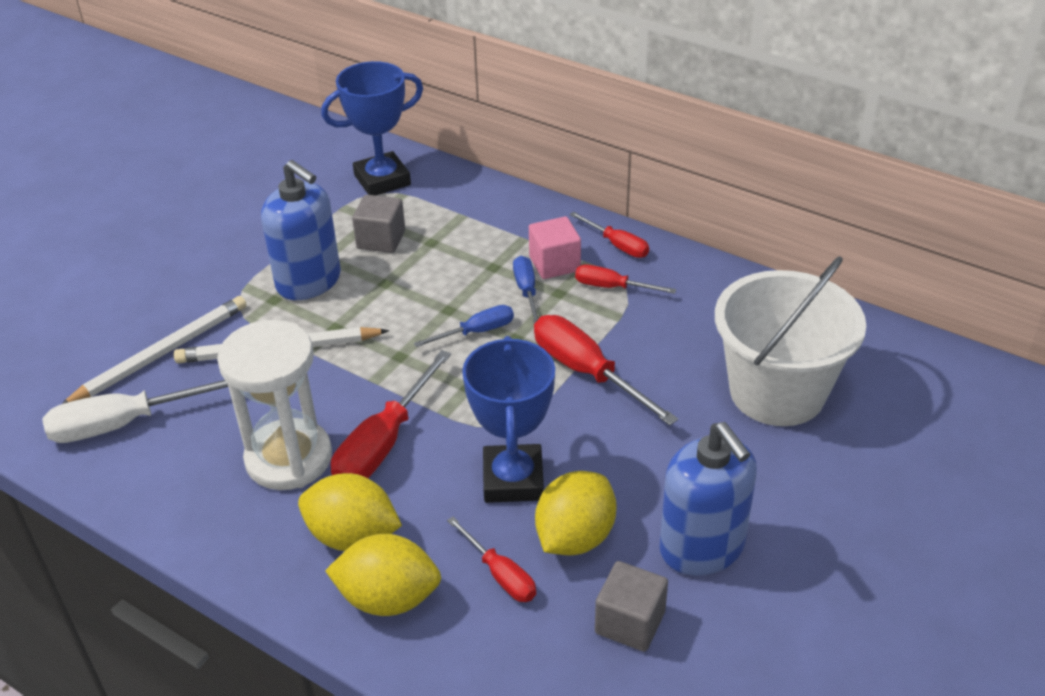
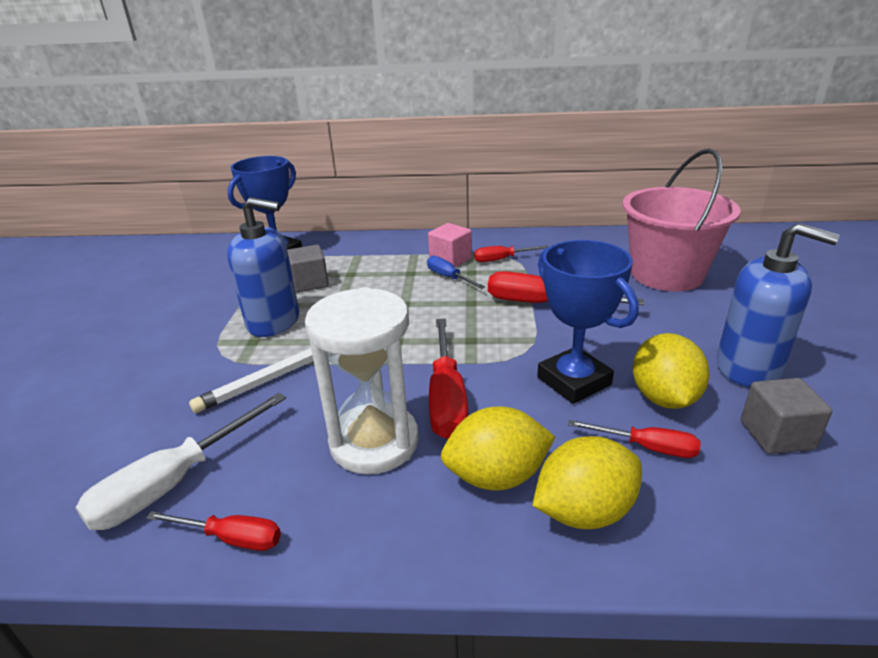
camera: 30 degrees left, 10 degrees down
white pencil [62,296,247,404] -> none
blue screwdriver [414,305,514,347] -> none
red screwdriver [570,212,649,258] -> red screwdriver moved to [146,511,281,551]
white bucket [715,256,866,426] -> pink bucket [622,148,741,291]

